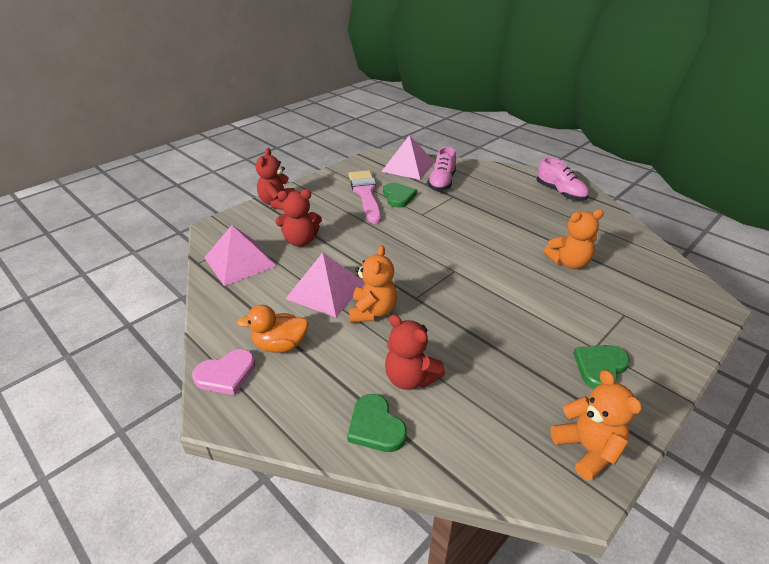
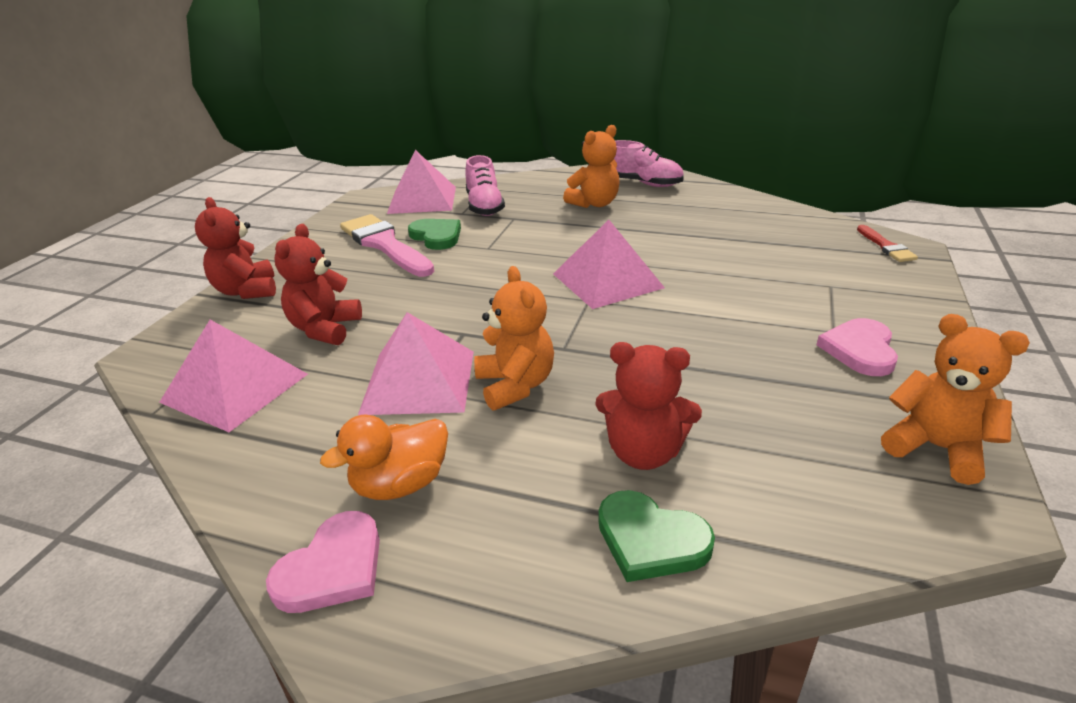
camera: 25 degrees left, 5 degrees down
red teddy bear [276,189,322,247] -> red teddy bear turned 135 degrees clockwise [274,224,362,345]
orange teddy bear [544,209,604,269] -> orange teddy bear moved to [563,125,620,208]
green heart [573,345,630,389] -> pink heart [817,318,898,376]
none -> pink pyramid [553,220,665,309]
none -> red brush [857,225,918,262]

